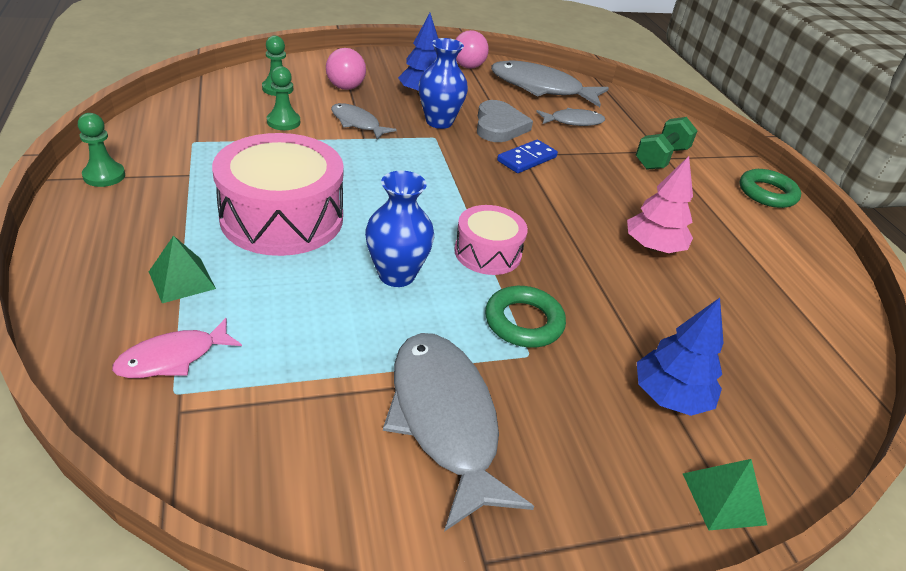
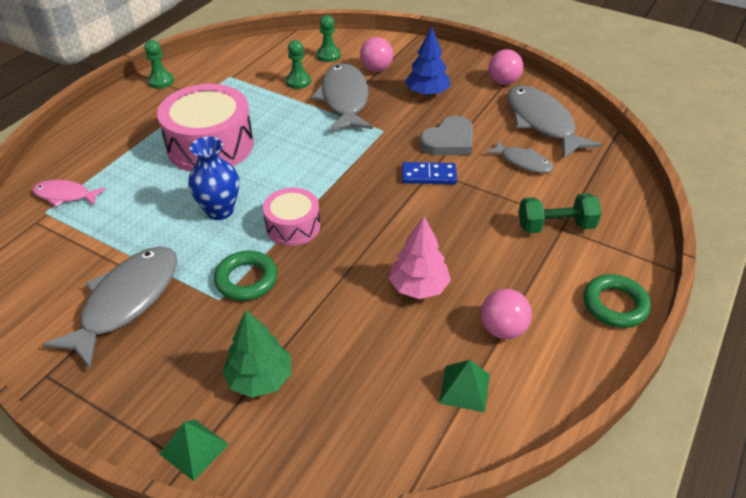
camera: 50 degrees right, 5 degrees up
green pyramid [149,235,216,303] -> green pyramid moved to [439,360,490,412]
grey fish [331,103,397,140] -> grey fish [311,63,373,132], size x1.85
blue vase [419,38,468,129] -> none
blue tree [637,298,724,416] -> green tree [222,310,292,398]
none -> pink ball [481,289,532,339]

